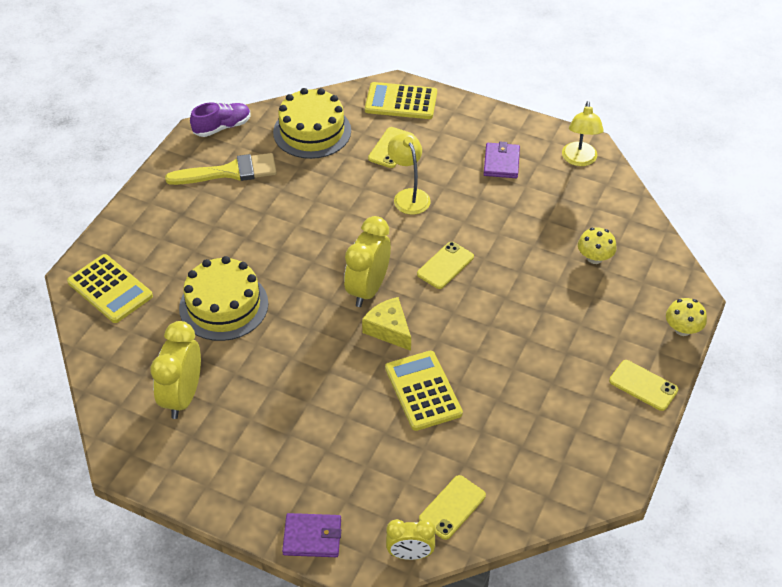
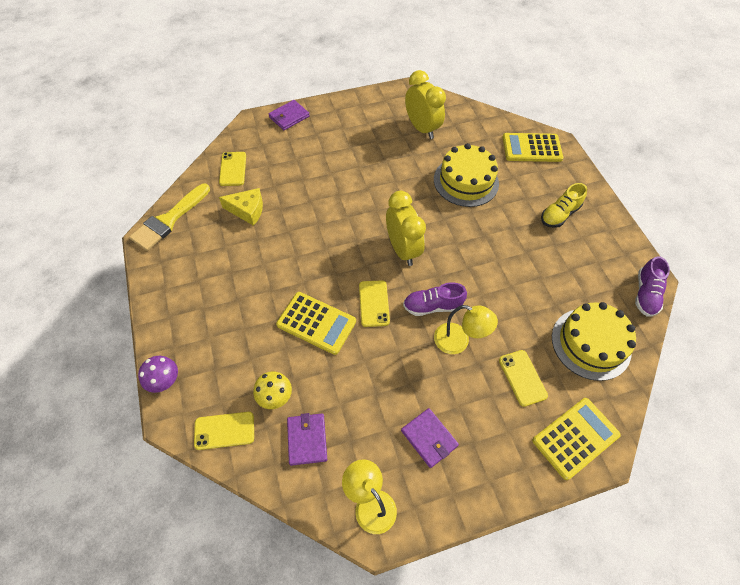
camera: 135 degrees right, 10 degrees up
yellow brush [165,153,277,185] -> yellow brush moved to [129,184,210,251]
yellow cheese [362,297,411,351] -> yellow cheese moved to [219,188,263,226]
yellow calculator [385,351,463,431] -> yellow calculator moved to [276,292,356,355]
yellow clock [386,519,436,560] -> none
yellow phone [609,360,678,411] -> yellow phone moved to [194,412,254,450]
yellow mushroom [666,298,707,336] -> purple mushroom [138,356,178,393]
none -> purple wallet [287,413,327,466]
none -> purple shoe [403,282,467,316]
none -> yellow shoe [541,183,587,228]

